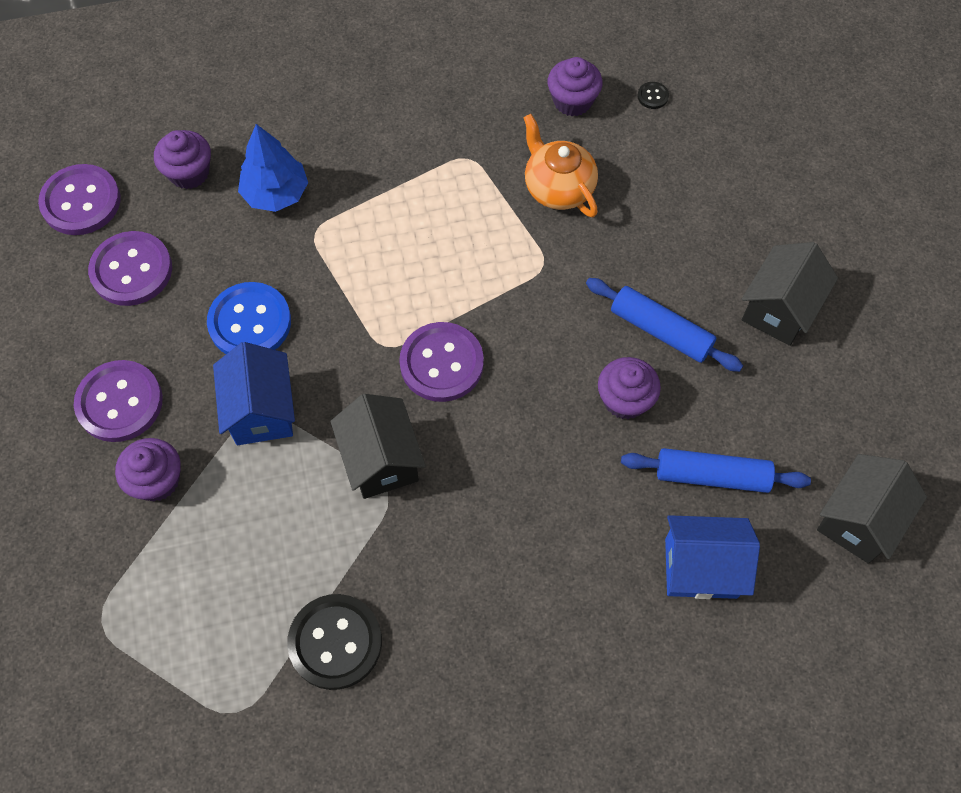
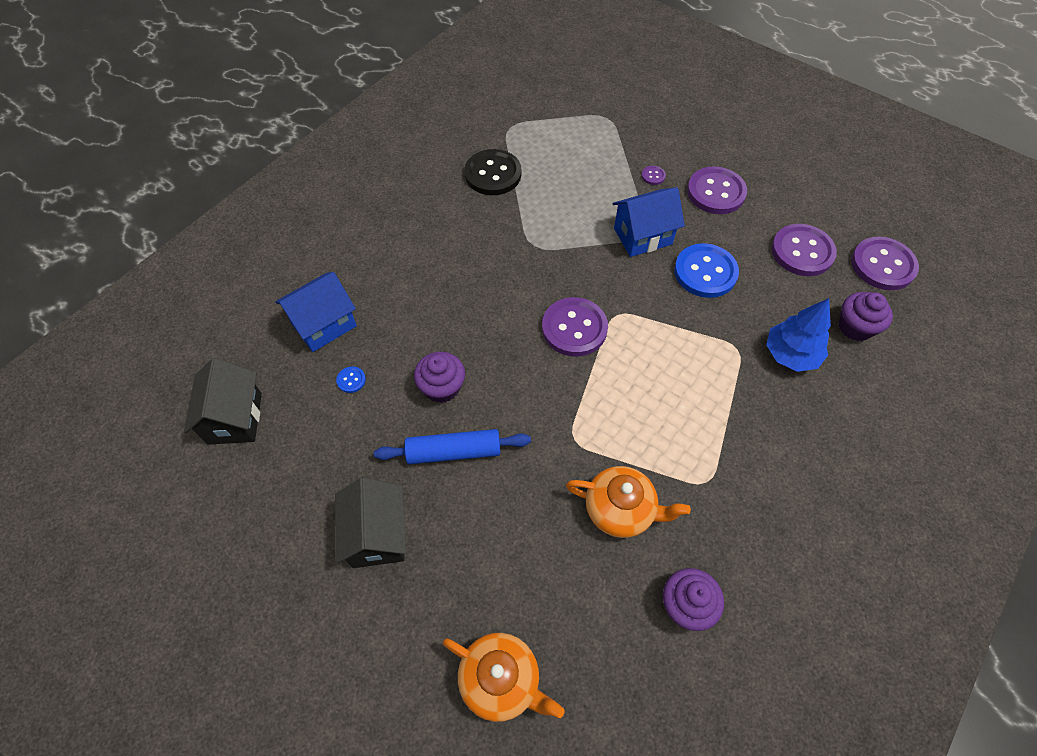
camera: 140 degrees right, 5 degrees down
purple cupcake [115,438,181,501] -> purple button [642,166,666,185]
blue house [213,342,295,445] -> blue house turned 60 degrees counterclockwise [613,187,685,257]
black house [330,394,426,499] -> none
blue rolling pin [621,448,811,493] -> blue button [336,366,366,393]
black button [638,82,669,109] -> none
none -> orange teapot [443,633,565,722]

